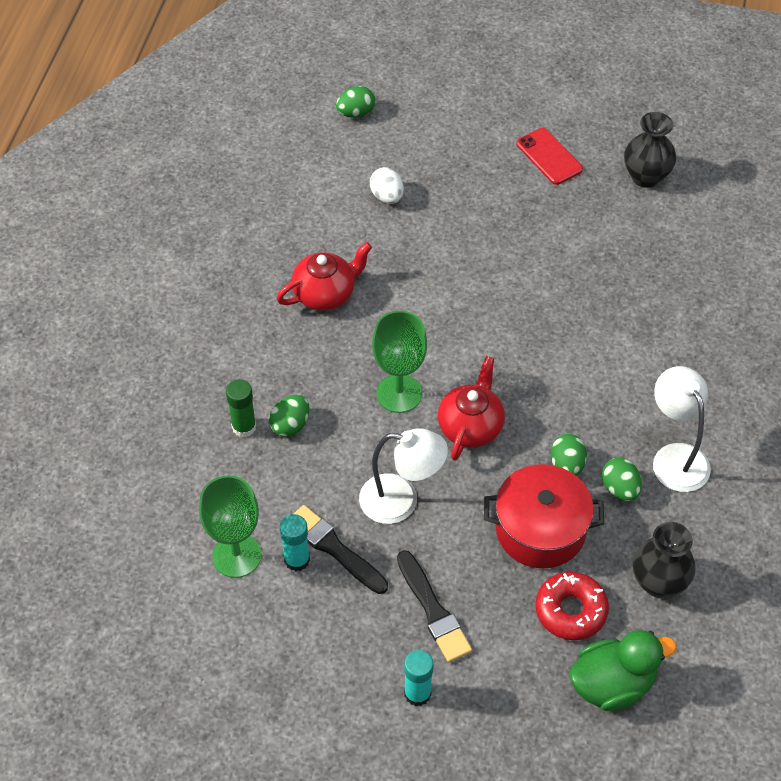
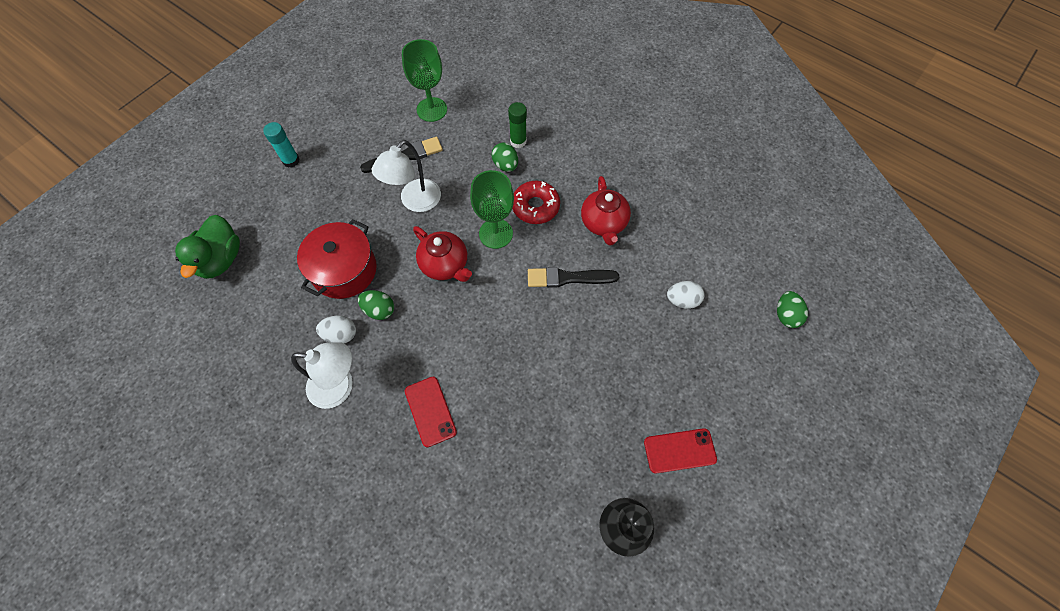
camera: 115 degrees right, 10 degrees up
turquoise glue stick [280,514,310,571] -> none
black brush [397,550,472,662] -> black brush moved to [528,267,619,288]
red donut [535,572,609,640] -> red donut moved to [512,181,560,224]
green egg [602,458,642,501] -> white egg [316,316,356,344]
black vase [633,522,696,598] -> none
none -> red phone [405,377,457,447]

